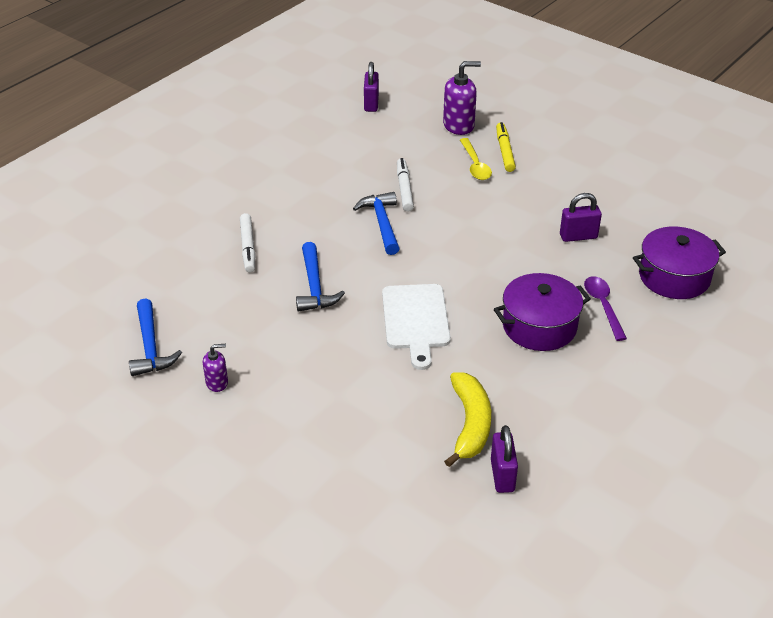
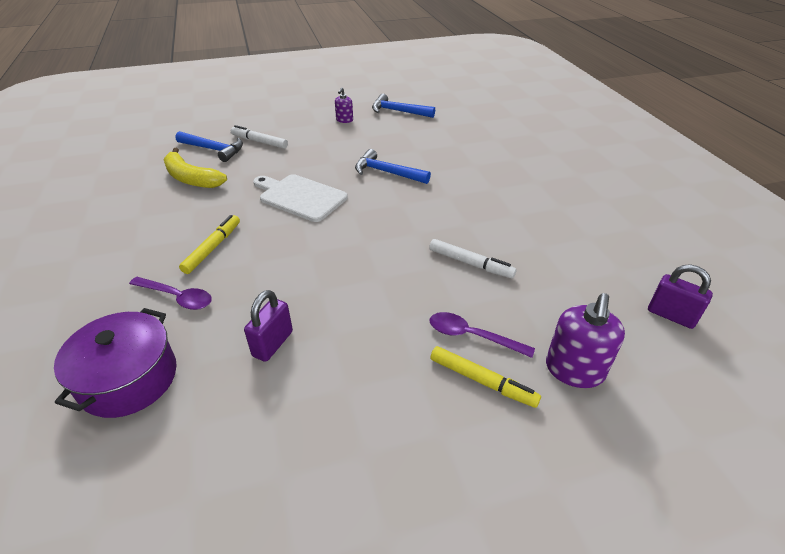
camera: 125 degrees right, 0 degrees up
white marker [240,213,255,273] -> white marker moved to [231,125,288,149]
blue hammer [353,192,400,255] -> blue hammer moved to [176,131,243,162]
yellow spoon [460,138,492,180] -> purple spoon [429,312,535,358]
purple padlock [491,425,518,493] -> none
purple pot [494,273,591,351] -> yellow marker [179,215,240,274]

